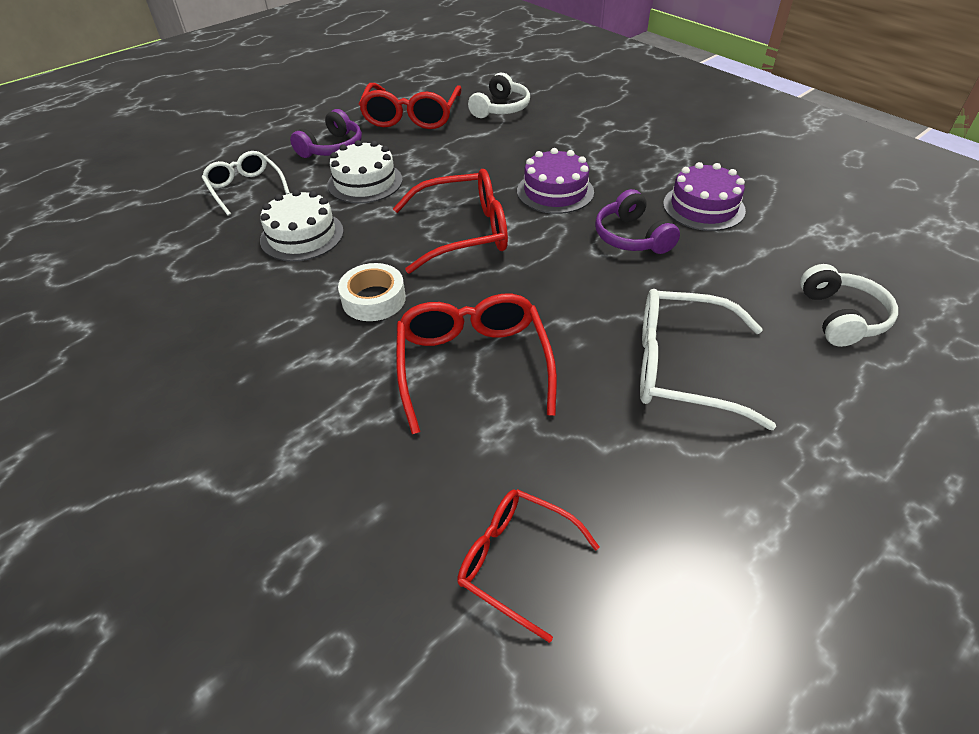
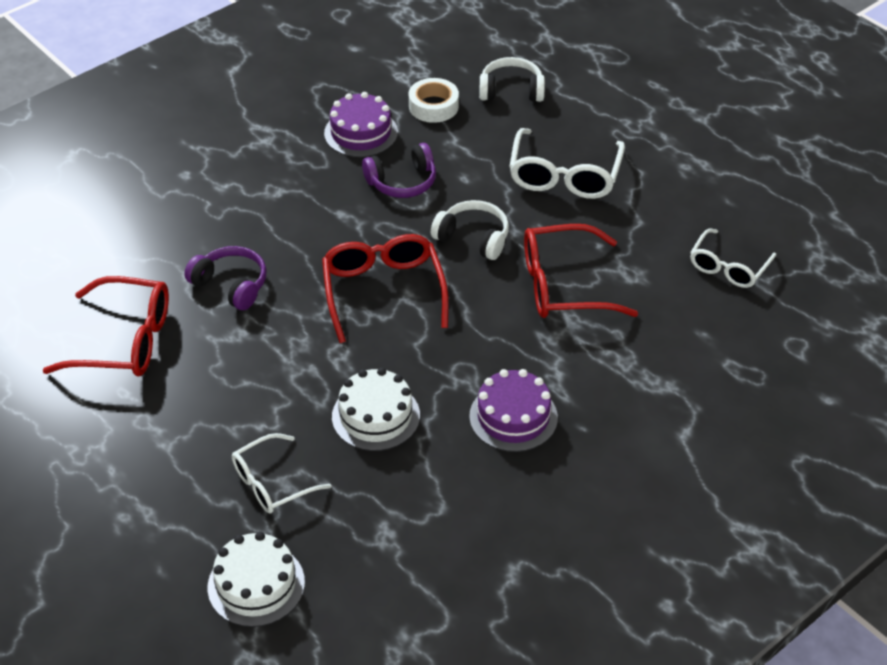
camera: 90 degrees left, 0 degrees up
purple headphones [290,109,362,158] -> purple headphones moved to [184,246,267,310]
white cake [327,140,402,203] -> white cake moved to [208,532,305,627]
white tape [338,263,406,321] -> white tape moved to [409,78,459,123]
red glasses [457,489,600,643] -> white glasses [690,228,776,288]
white headphones [468,73,530,118] -> white headphones moved to [431,200,509,260]
purple cake [517,148,594,214] -> purple cake moved to [469,369,558,452]

